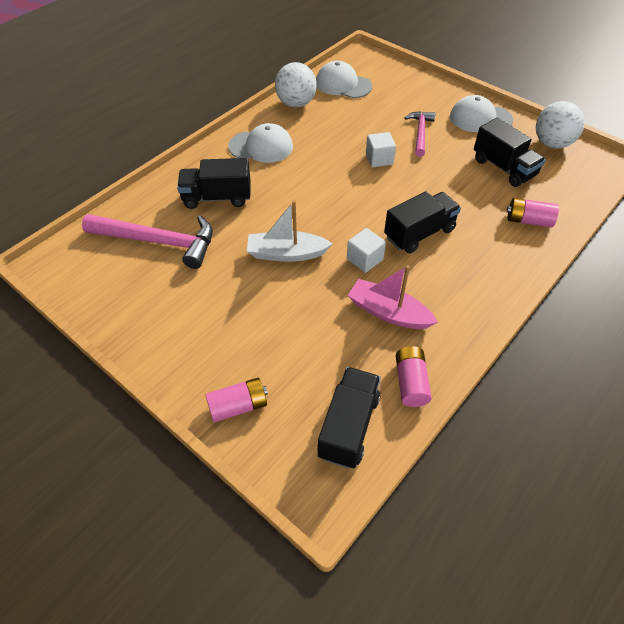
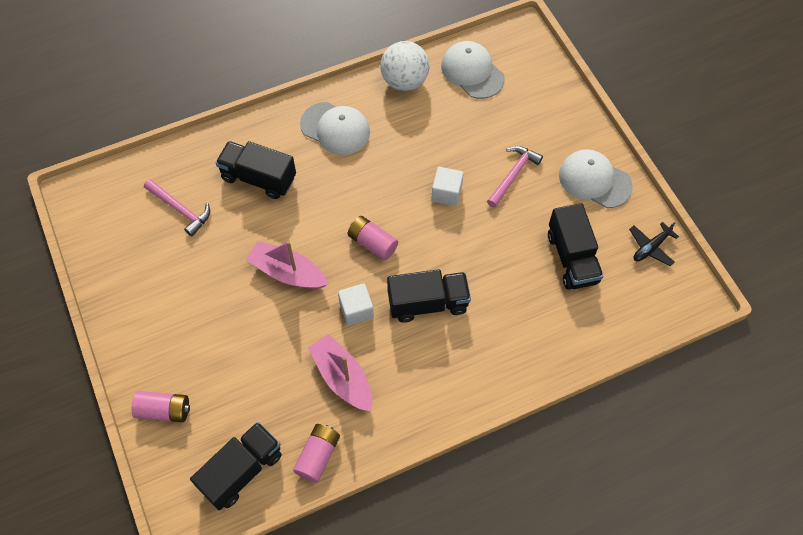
camera: 25 degrees right, 10 degrees up
pink hammer [82,214,213,269] -> pink hammer [144,179,210,236], size x0.58
white boat [247,200,333,262] -> pink boat [246,241,328,289]
pink battery [507,198,559,228] -> pink battery moved to [348,216,398,261]
white ball [536,101,585,149] -> black plane [629,222,679,266]

